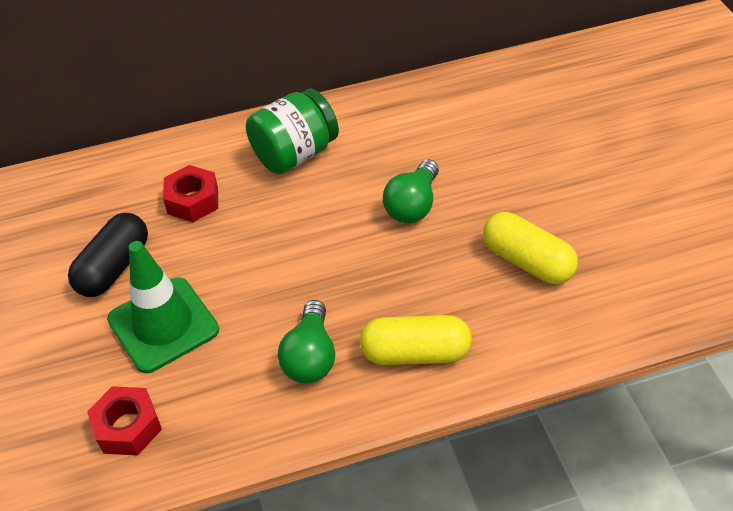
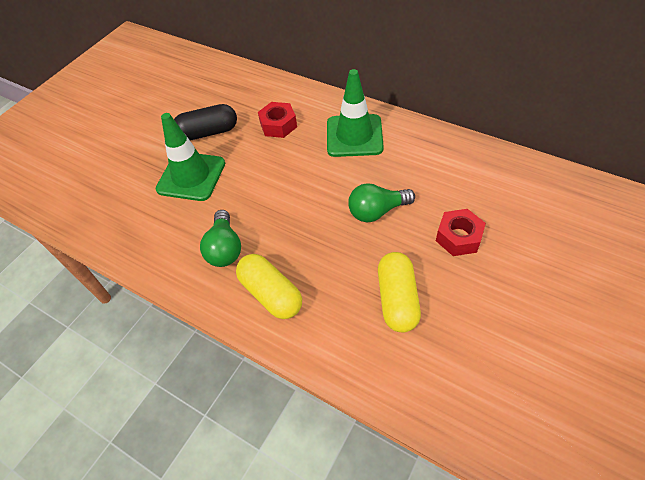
camera: 50 degrees right, 5 degrees up
red nut [87,386,162,456] -> red nut moved to [436,209,486,256]
green jar [246,89,339,174] -> green traffic cone [327,69,384,157]
green light bulb [278,300,335,383] -> green light bulb turned 60 degrees counterclockwise [200,210,241,267]

